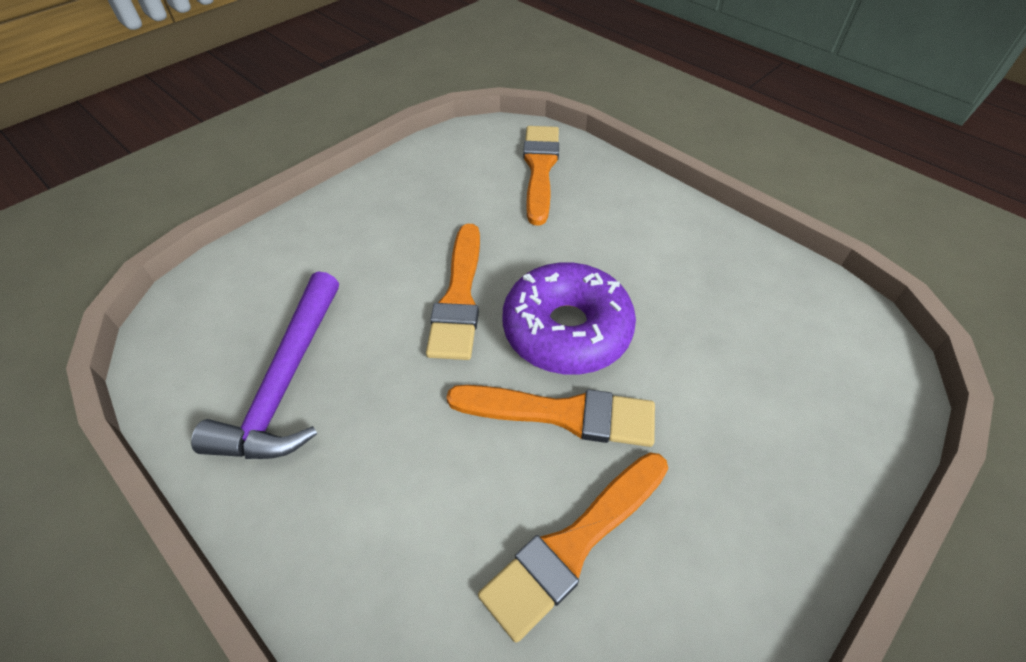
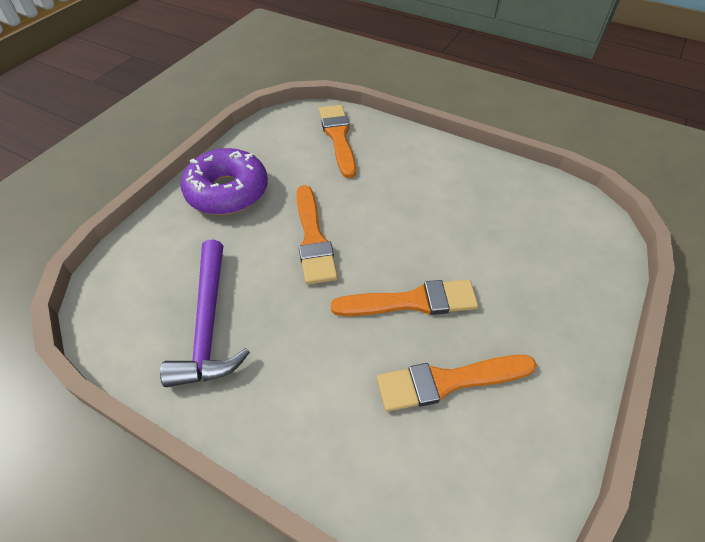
camera: 15 degrees left, 0 degrees up
orange brush [478,453,668,643] -> orange brush turned 45 degrees clockwise [377,355,537,412]
purple donut [503,262,636,375] -> purple donut moved to [181,148,268,215]

